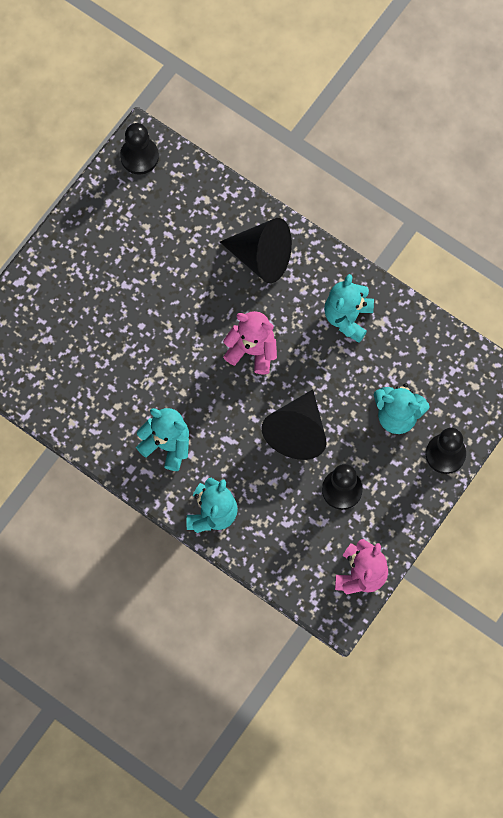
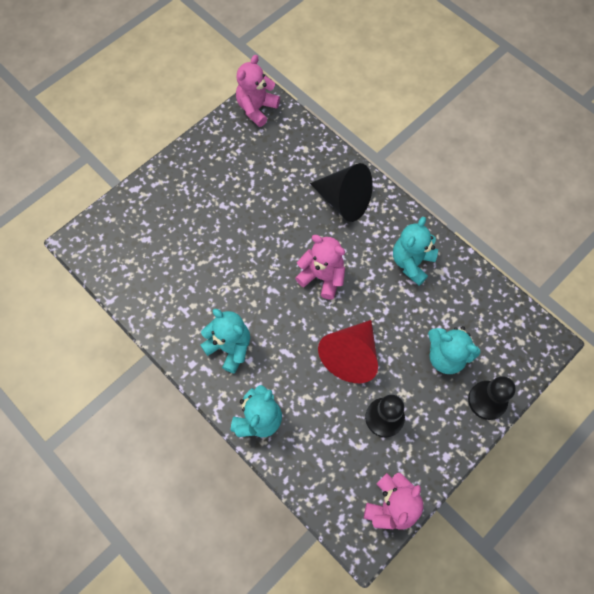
camera: 10 degrees right, 5 degrees down
black pawn [120,123,159,175] -> pink teddy bear [236,55,280,127]
black cone [261,389,326,460] -> red cone [318,320,378,383]

